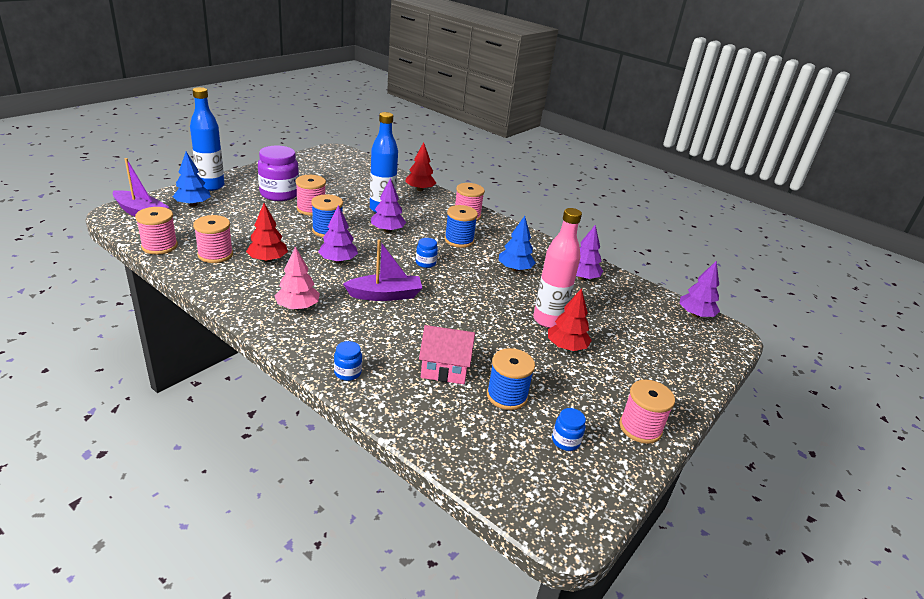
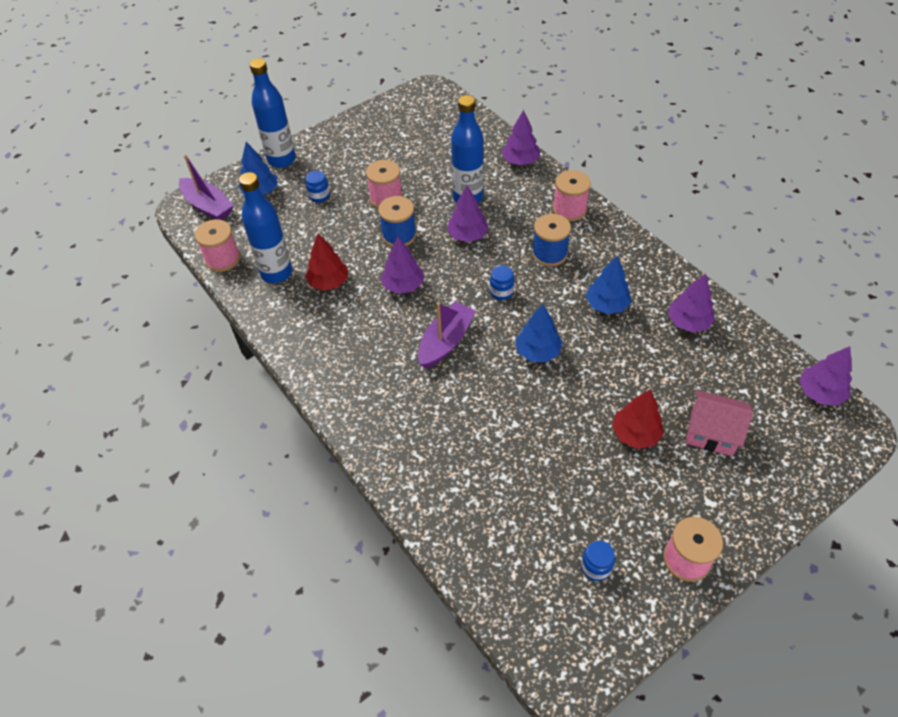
camera: 20 degrees right, 20 degrees up
pink spool [193,215,233,263] -> blue bottle [239,172,292,283]
purple jar [258,146,299,201] -> none
pink tree [275,246,320,310] -> none
blue jar [334,341,362,381] -> blue jar moved to [306,170,330,203]
purple boat [343,239,422,301] -> purple boat turned 60 degrees counterclockwise [418,301,476,369]
red tree [405,142,436,191] -> purple tree [502,110,540,165]
pink house [419,325,475,384] -> pink house moved to [686,390,753,456]
blue spool [487,348,535,410] -> none
pink bottle [533,208,582,328] -> none
none -> blue tree [515,304,562,362]

